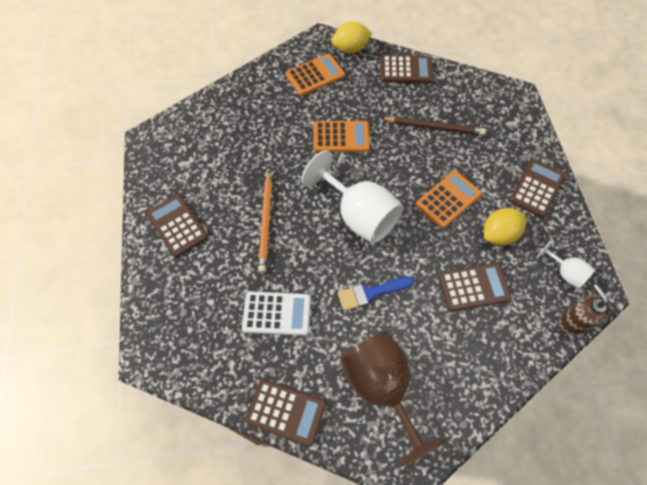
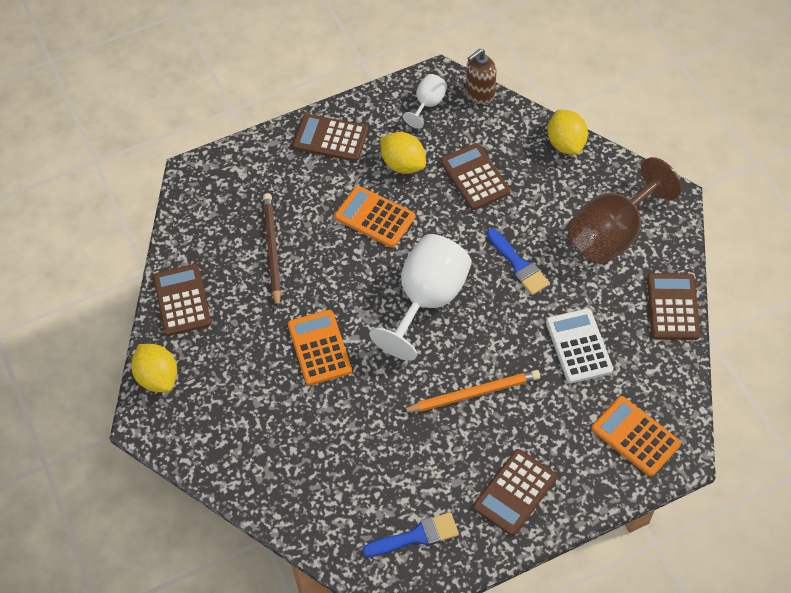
camera: 105 degrees left, 5 degrees down
orange calculator [286,54,345,96] -> orange calculator moved to [591,396,681,477]
none -> blue brush [362,512,459,557]
none -> yellow lemon [548,110,588,155]

